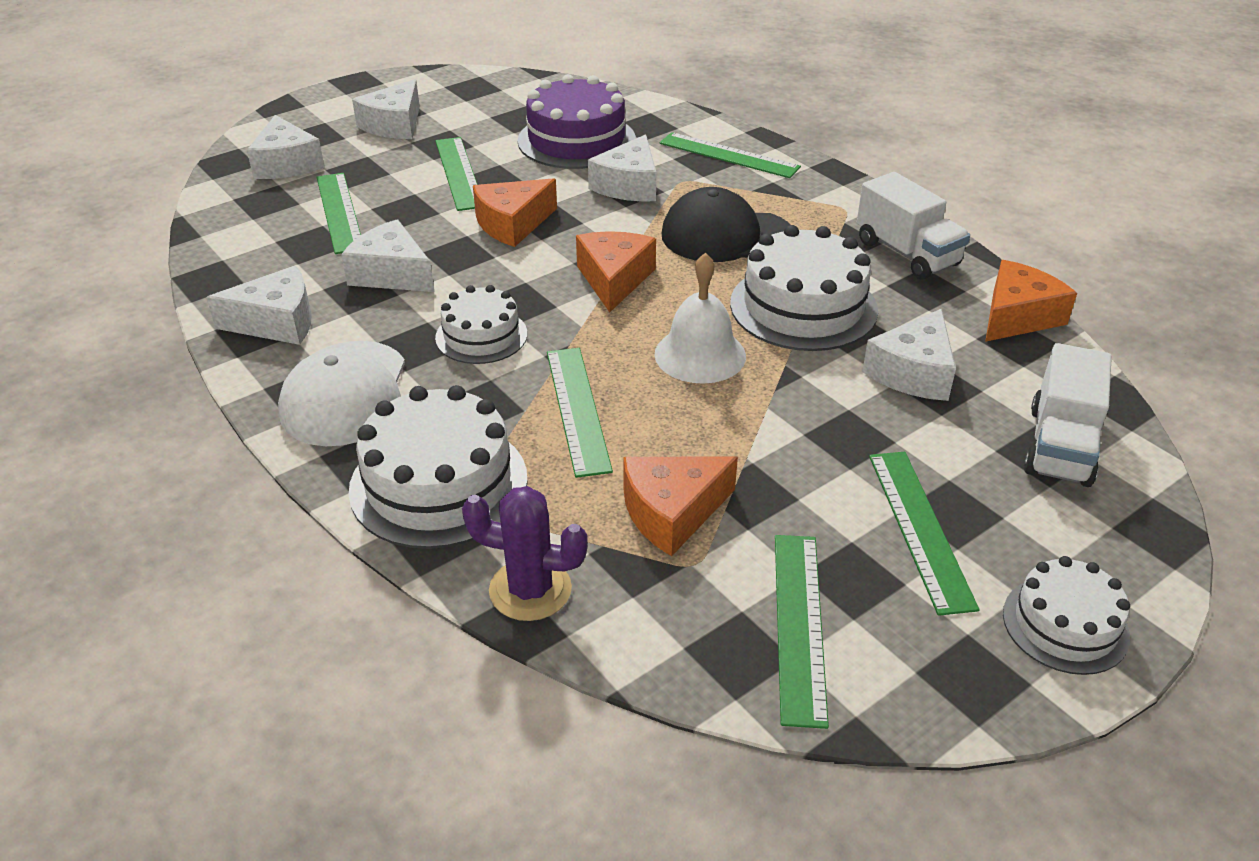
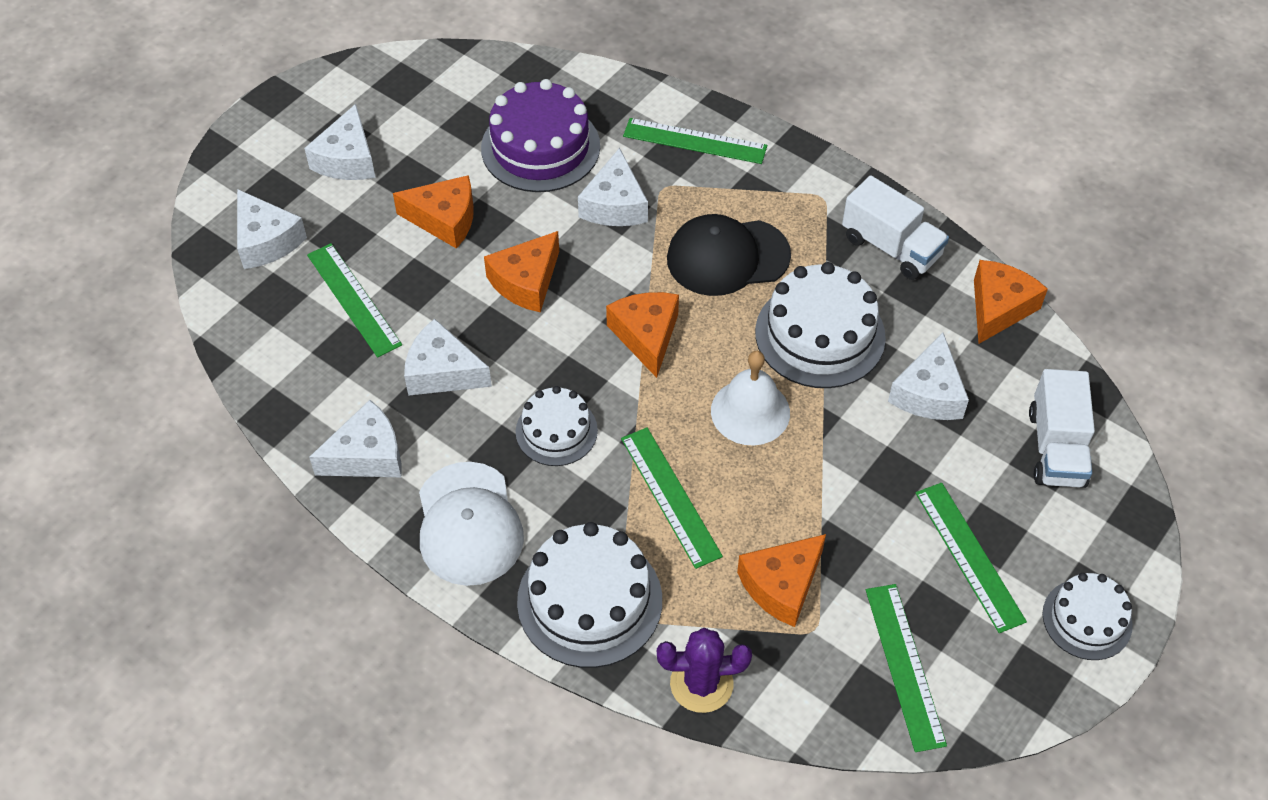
camera: 15 degrees left, 15 degrees up
green ruler [435,137,478,211] -> orange cheese [393,175,474,249]

